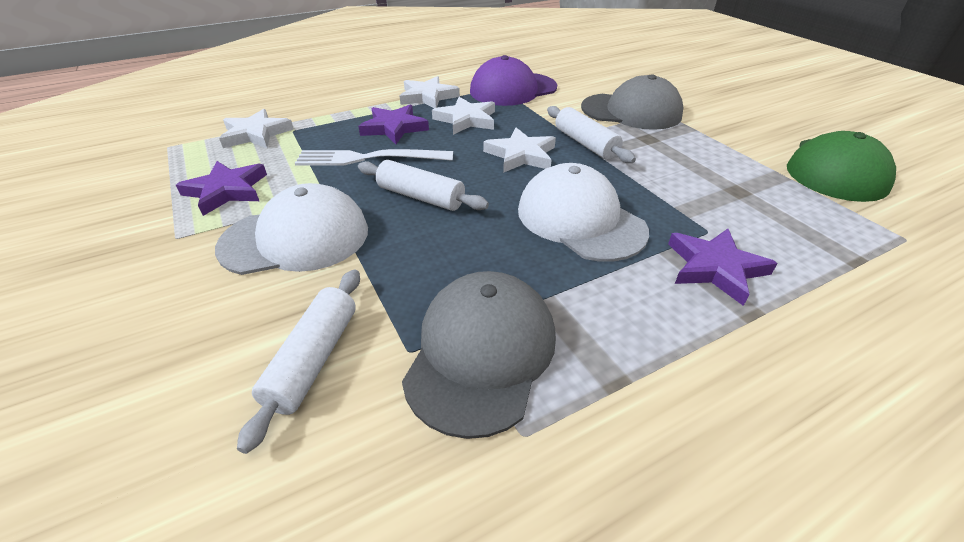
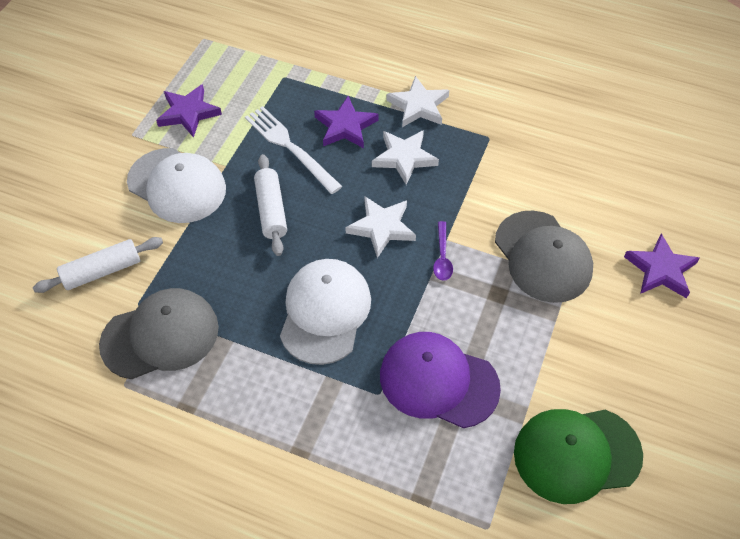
camera: 50 degrees right, 15 degrees up
white star [219,109,294,148] -> none
purple cap [470,55,557,106] -> purple cap moved to [380,332,501,428]
white rolling pin [547,106,636,163] -> purple spoon [433,221,453,281]
purple star [668,229,778,306] -> purple star moved to [624,233,700,298]

